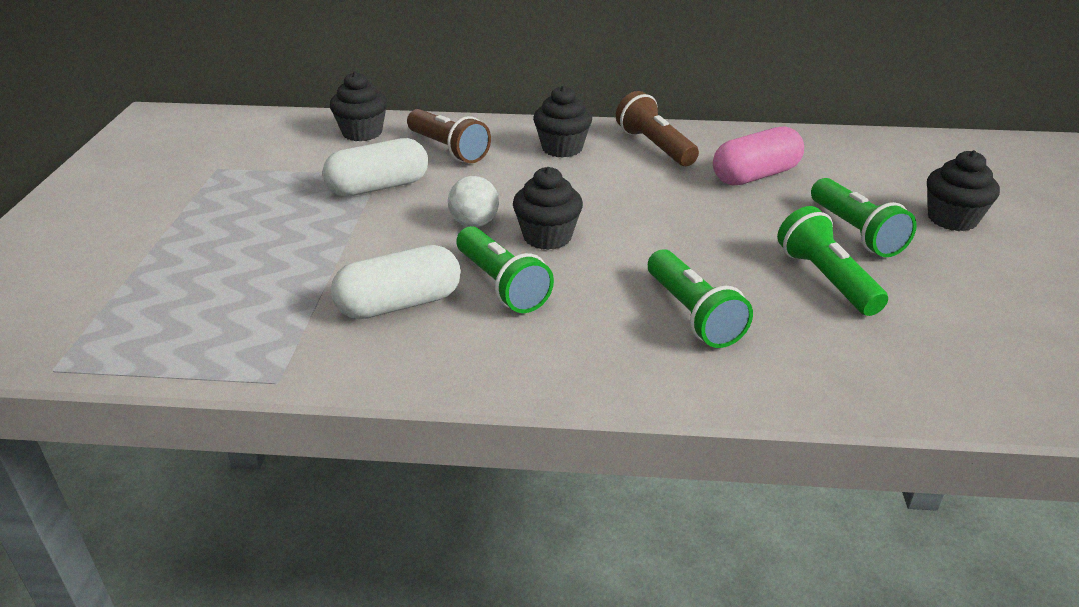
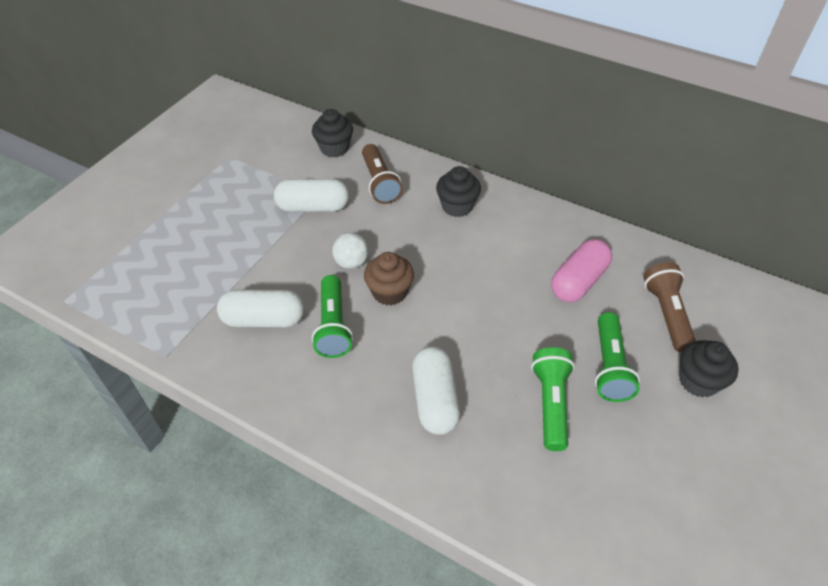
camera: 25 degrees right, 15 degrees up
black cupcake [513,167,583,250] -> brown cupcake [364,252,414,306]
brown flashlight [616,91,699,166] -> brown flashlight moved to [643,262,696,352]
green flashlight [648,249,753,348] -> white capsule [412,346,460,435]
pink capsule [713,126,804,185] -> pink capsule turned 45 degrees counterclockwise [551,239,612,302]

